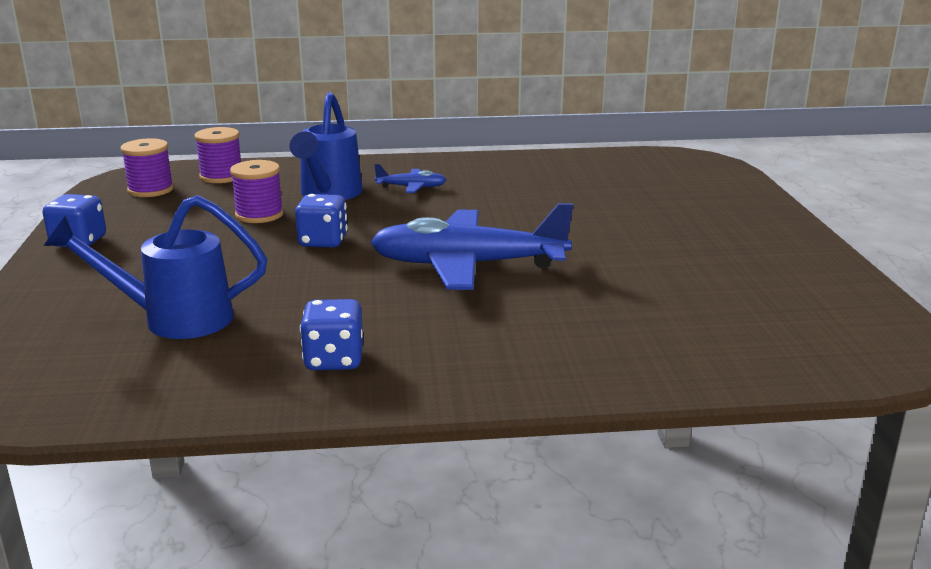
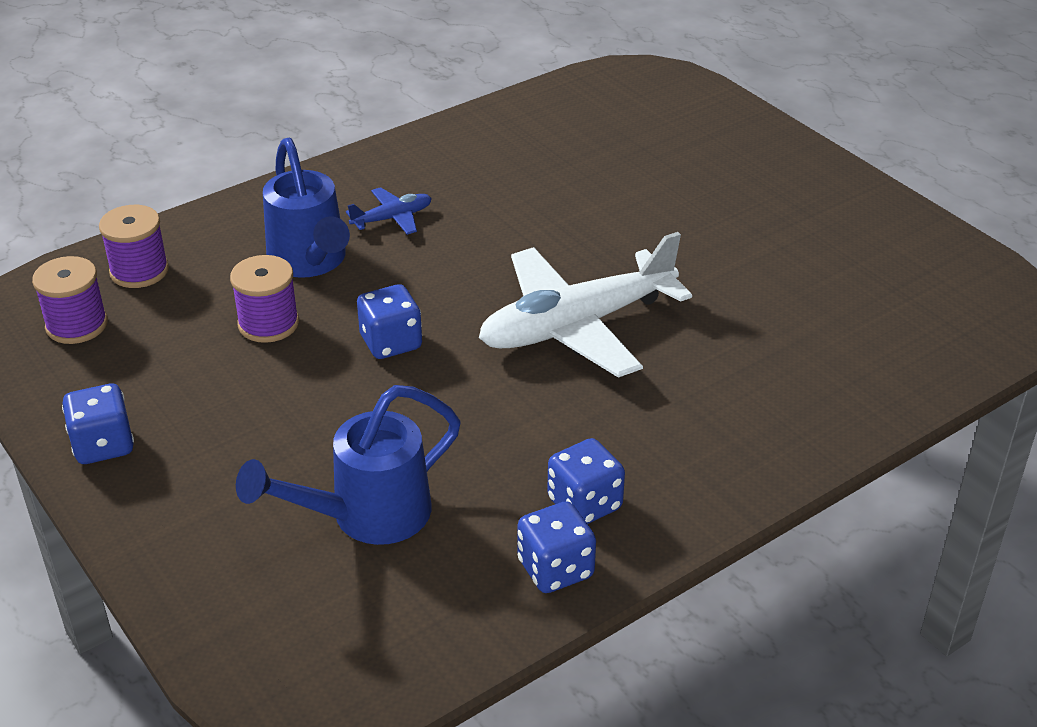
camera: 30 degrees left, 15 degrees up
blue plane [370,203,573,290] -> white plane [479,232,692,378]
none -> blue dice [518,501,596,593]

